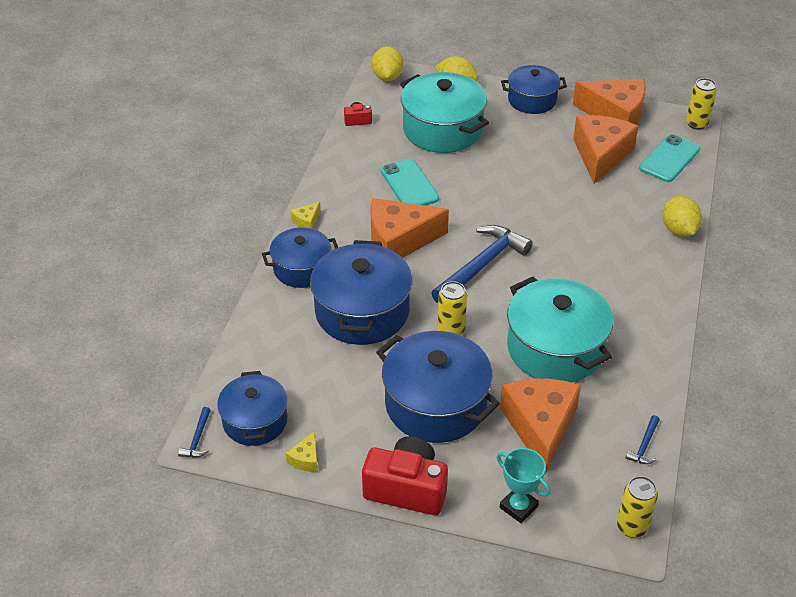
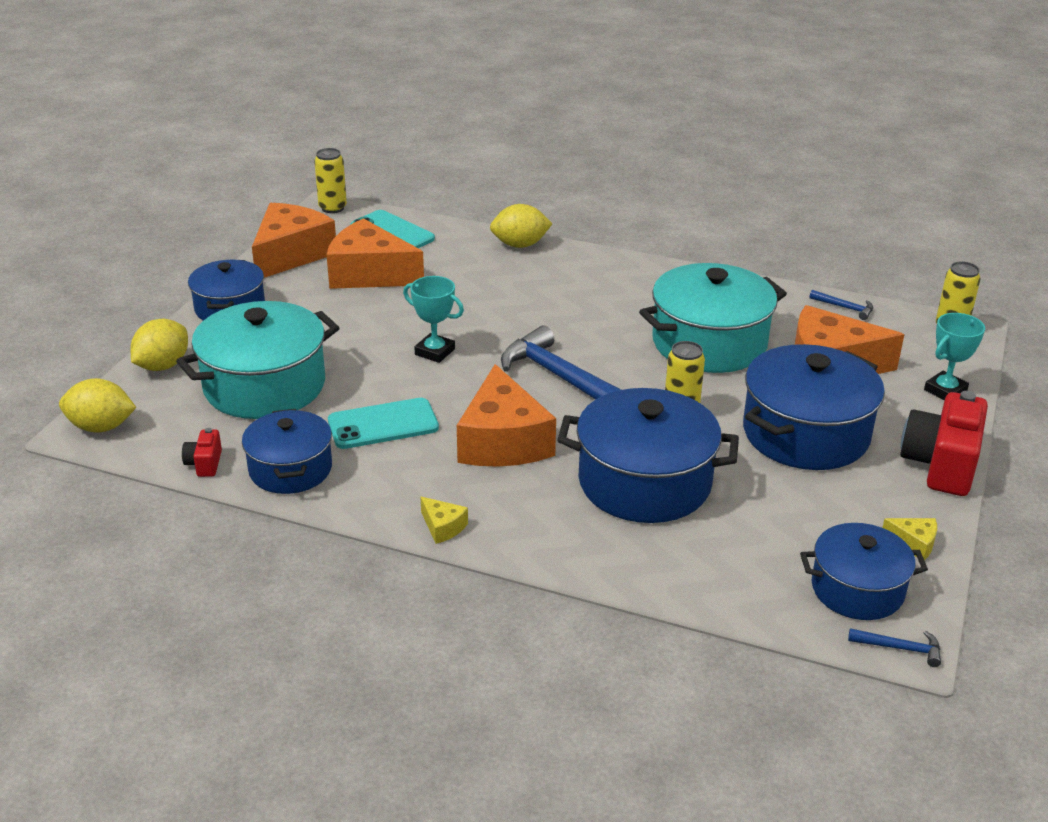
camera: 85 degrees left, 10 degrees down
blue pot [262,227,338,288] -> blue pot moved to [242,409,332,494]
none -> turquoise trophy [403,276,464,363]

